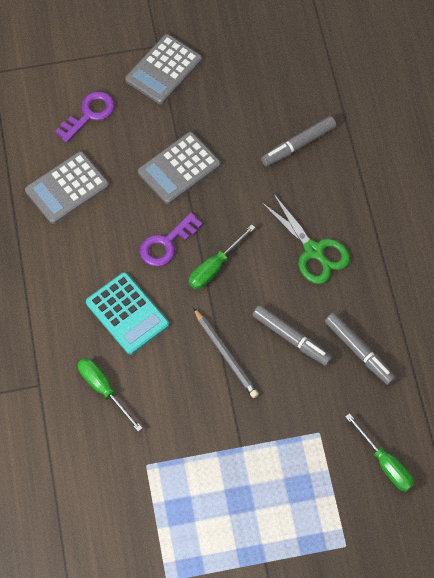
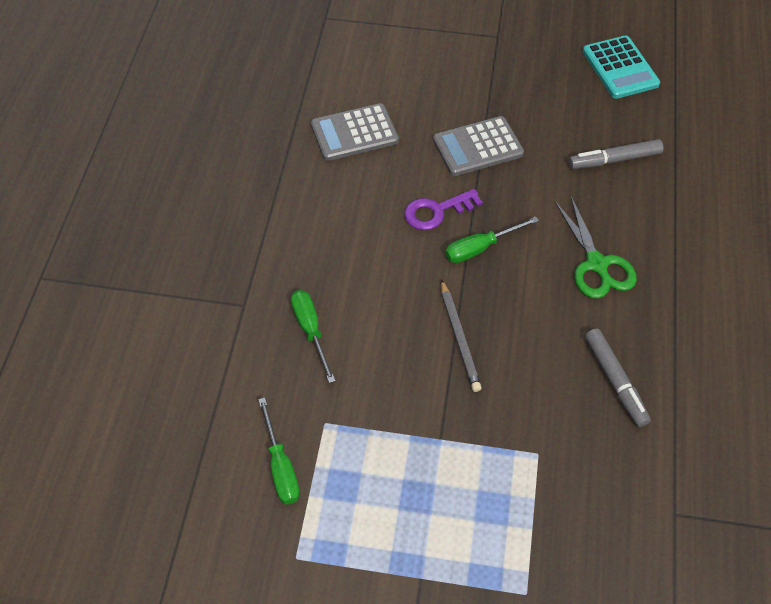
camera: 20 degrees right, 10 degrees down
purple key [55,91,115,143] -> none
turquoise calculator [86,272,169,355] -> turquoise calculator moved to [583,35,660,99]
grey calculator [125,34,202,104] -> none
grey marker [253,305,332,366] -> none
green screwdriver [345,413,414,492] -> green screwdriver moved to [258,398,300,504]

